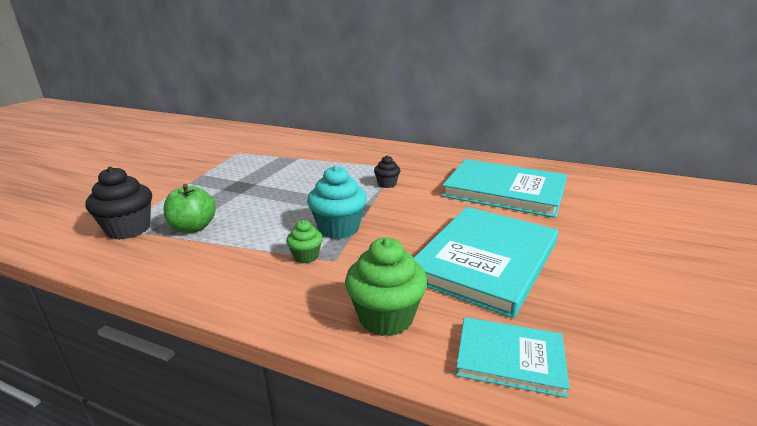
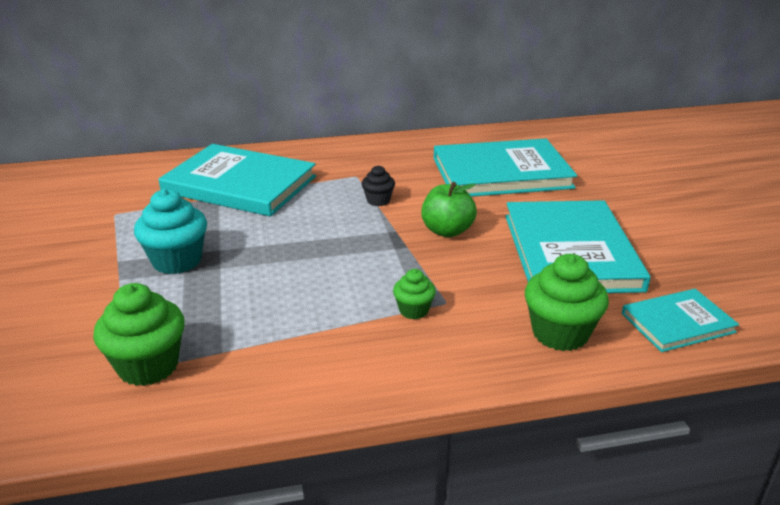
camera: 35 degrees left, 5 degrees up
black cupcake [86,166,152,240] -> green cupcake [93,283,185,386]
green apple [164,184,216,233] -> green apple moved to [421,182,477,237]
turquoise cupcake [307,165,367,239] -> turquoise cupcake moved to [134,189,207,274]
none -> turquoise book [159,144,316,217]

